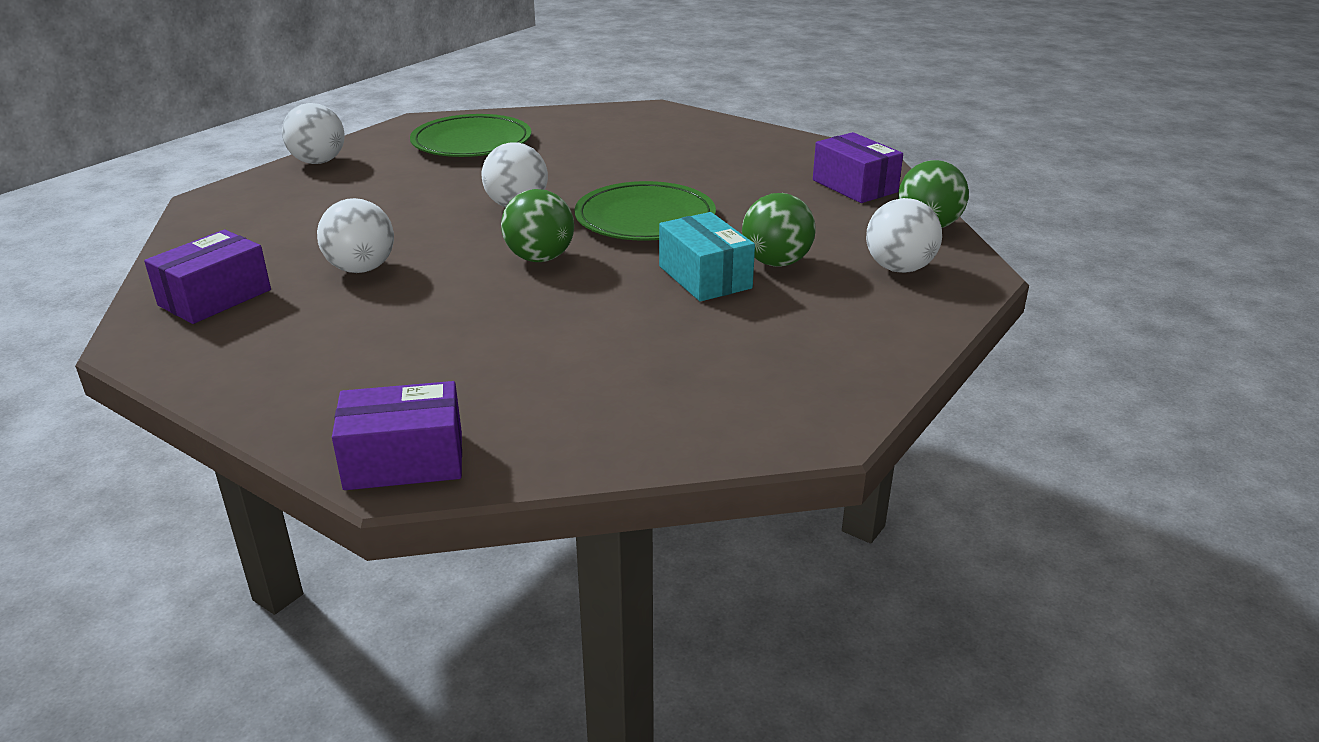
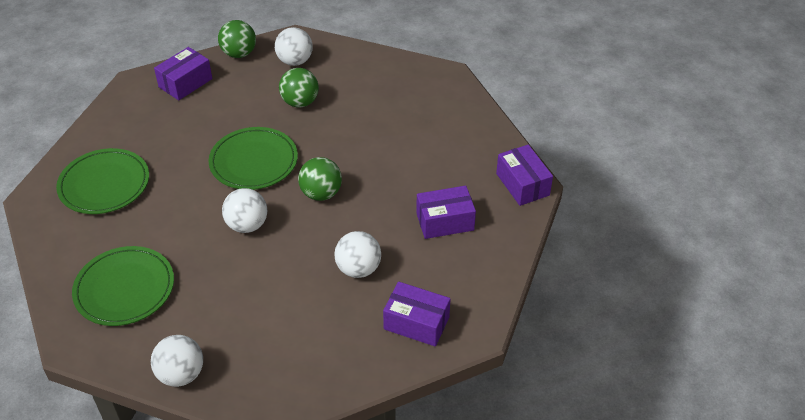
camera: 105 degrees left, 15 degrees up
turquoise box [659,212,755,302] -> none
none -> green plate [56,148,149,214]
none -> purple box [416,185,476,239]

